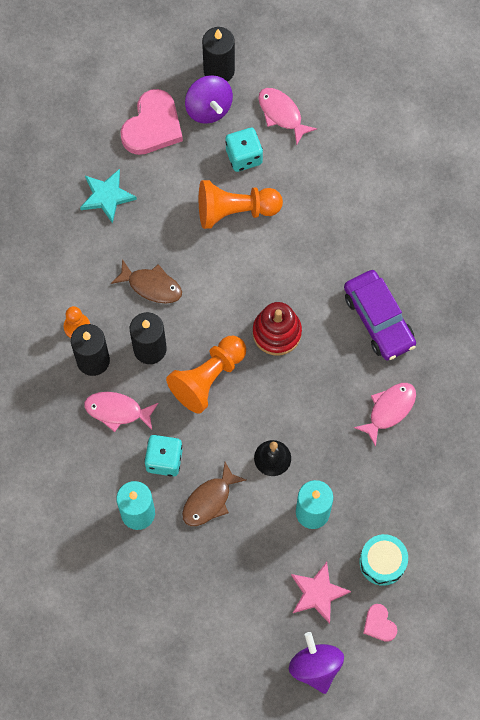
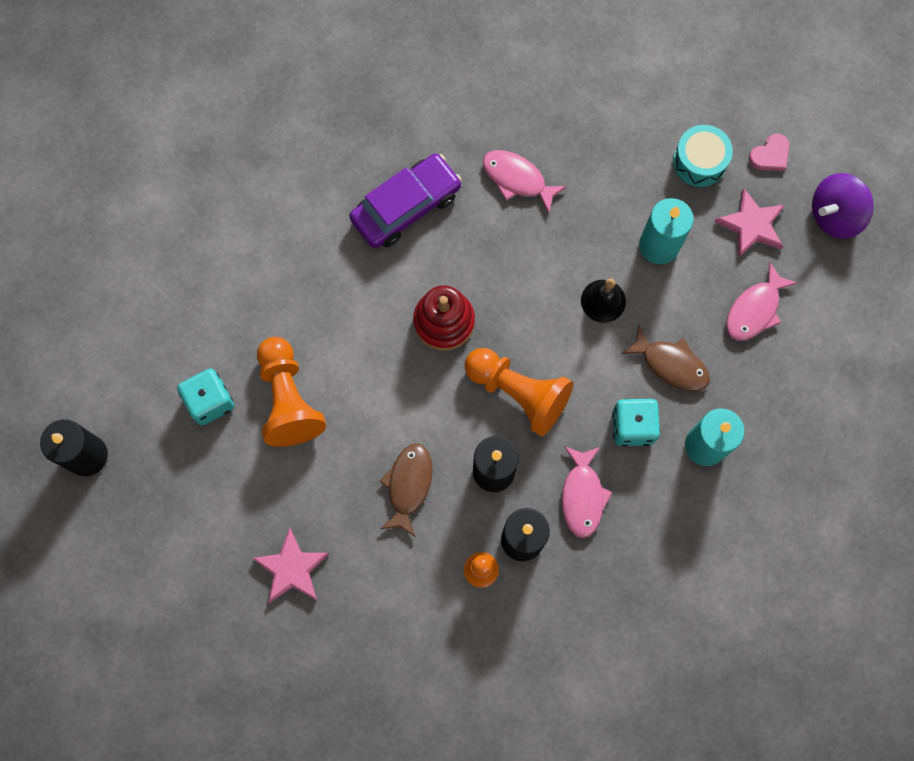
camera: 100 degrees left, 5 degrees up
turquoise star [80,169,137,224] -> pink star [252,528,329,603]
pink heart [120,89,183,155] -> none
purple spinning top [185,75,233,124] -> none
pink fish [258,88,317,145] -> pink fish moved to [726,262,798,341]

